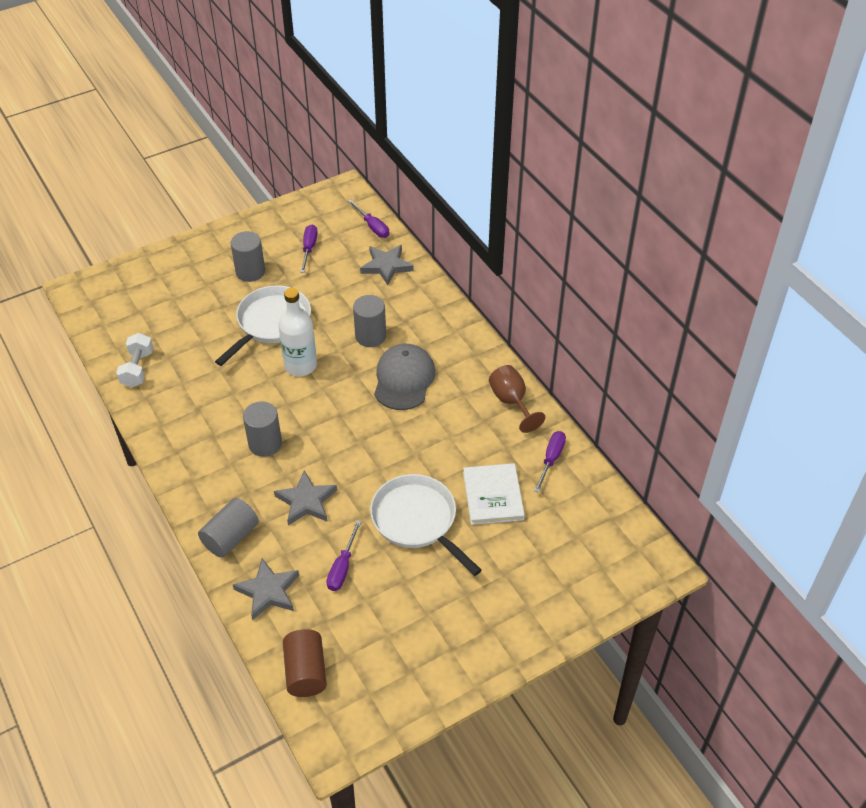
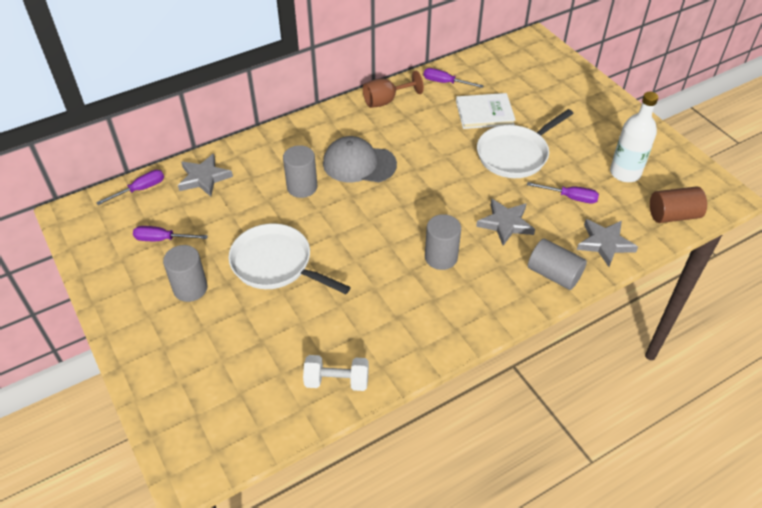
camera: 90 degrees left, 0 degrees up
white bottle [278,288,317,376] -> white bottle moved to [610,92,658,182]

